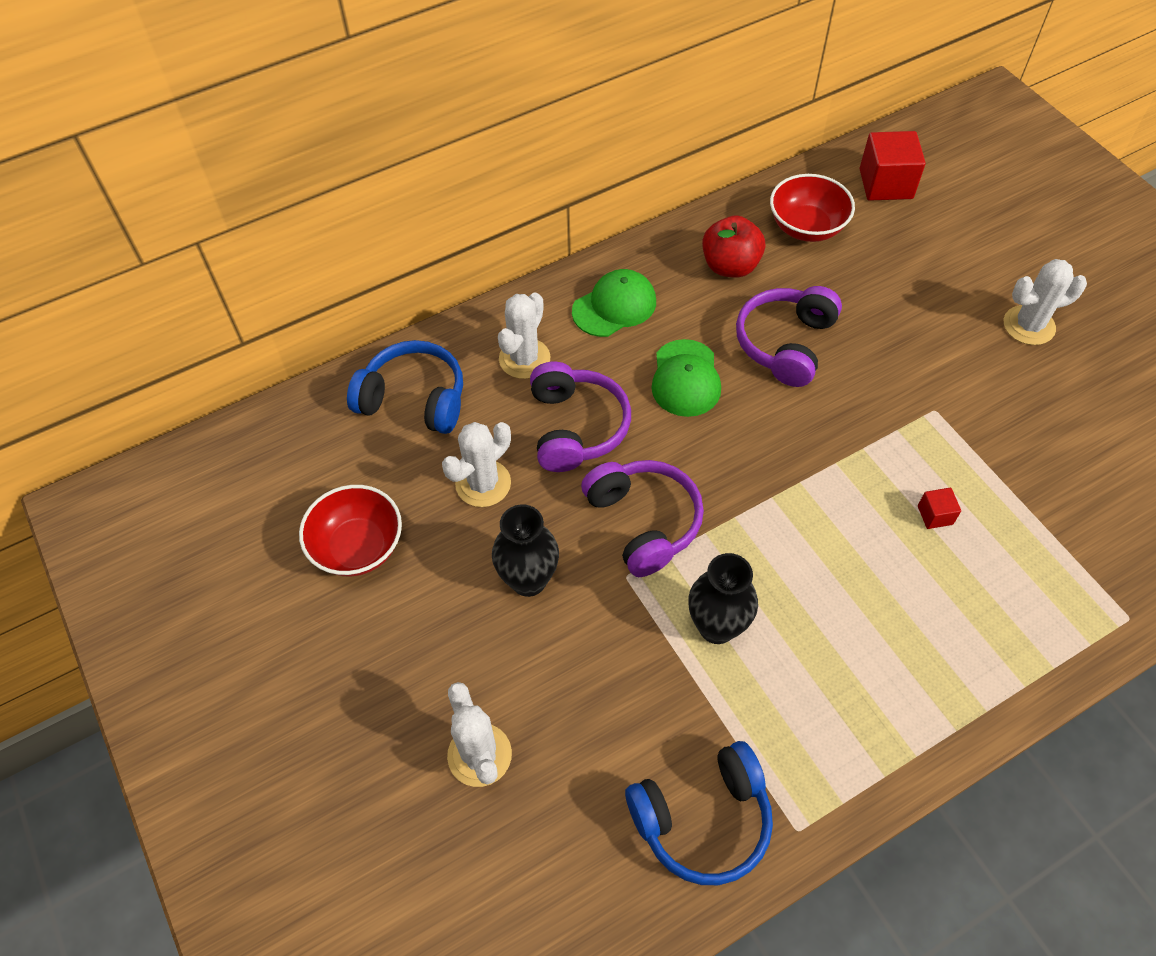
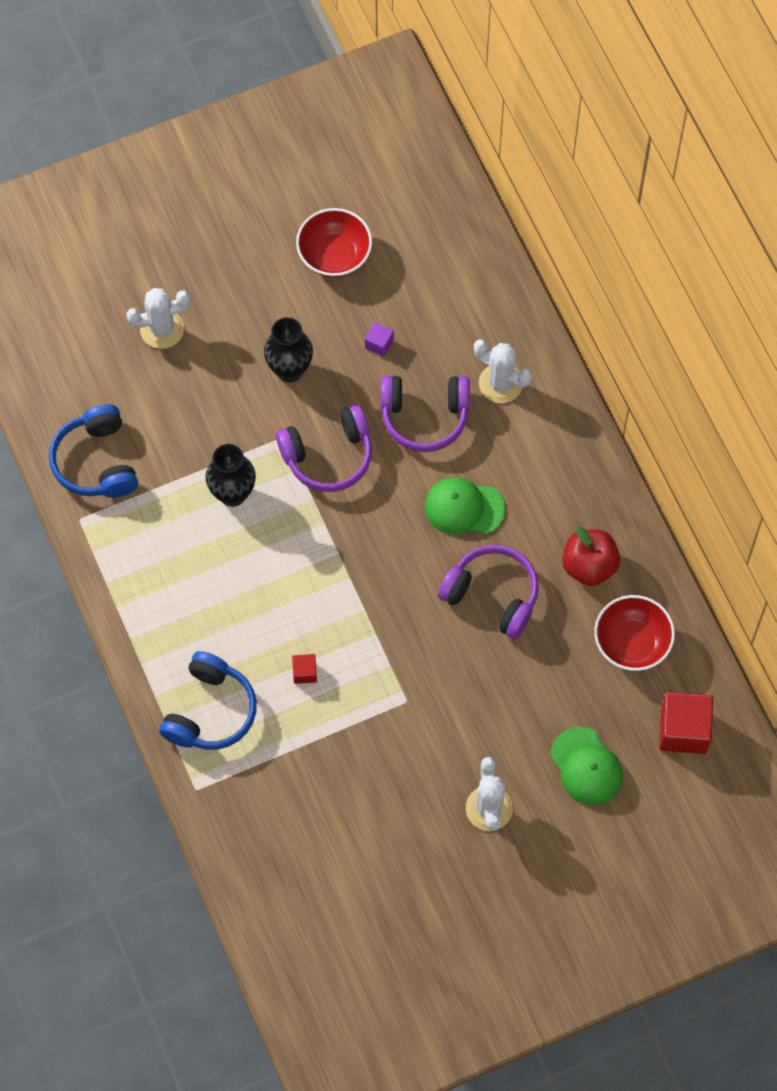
camera: 95 degrees right, 10 degrees up
blue headphones [347,340,463,434] -> blue headphones moved to [159,651,257,750]
white cactus [442,422,511,507] -> purple cube [365,322,394,357]
green cap [572,269,656,337] -> green cap moved to [551,727,623,805]

